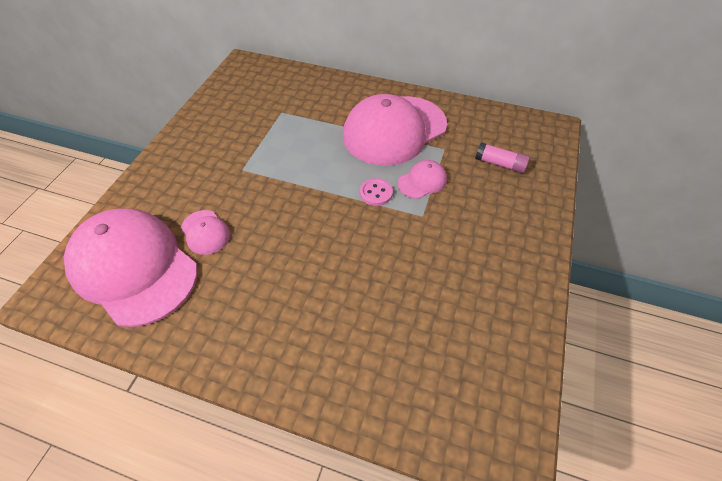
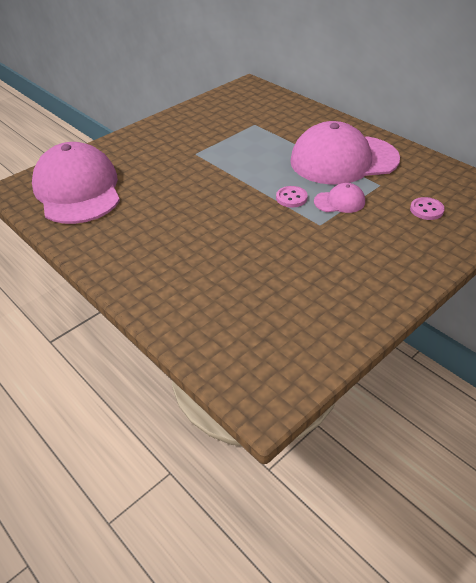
camera: 30 degrees right, 10 degrees down
pink cap [181,210,230,255] -> none
pink glue stick [475,142,530,173] -> pink button [410,197,445,220]

